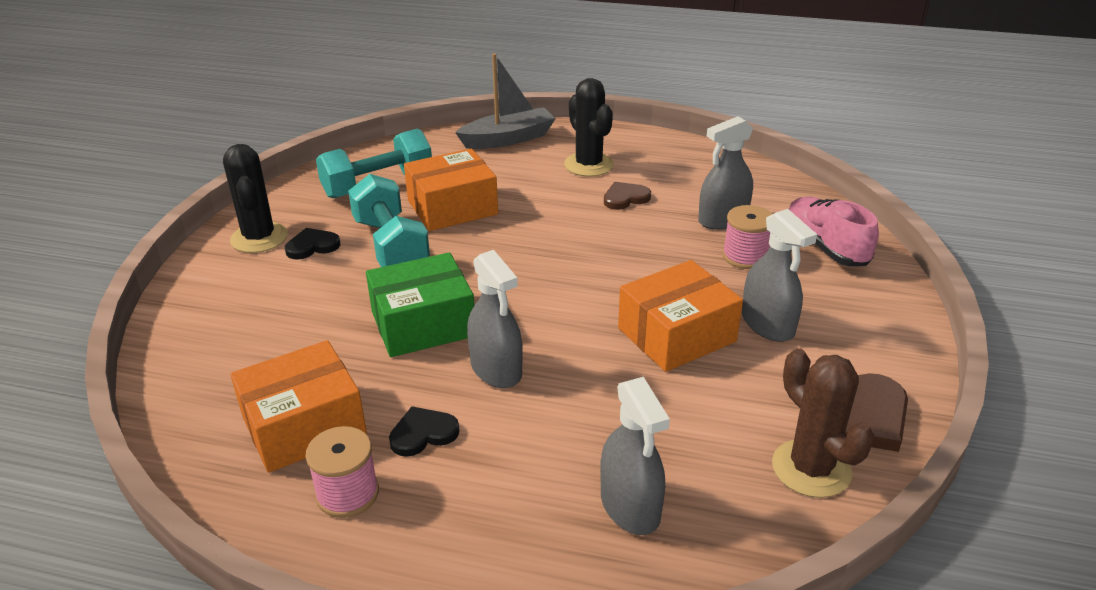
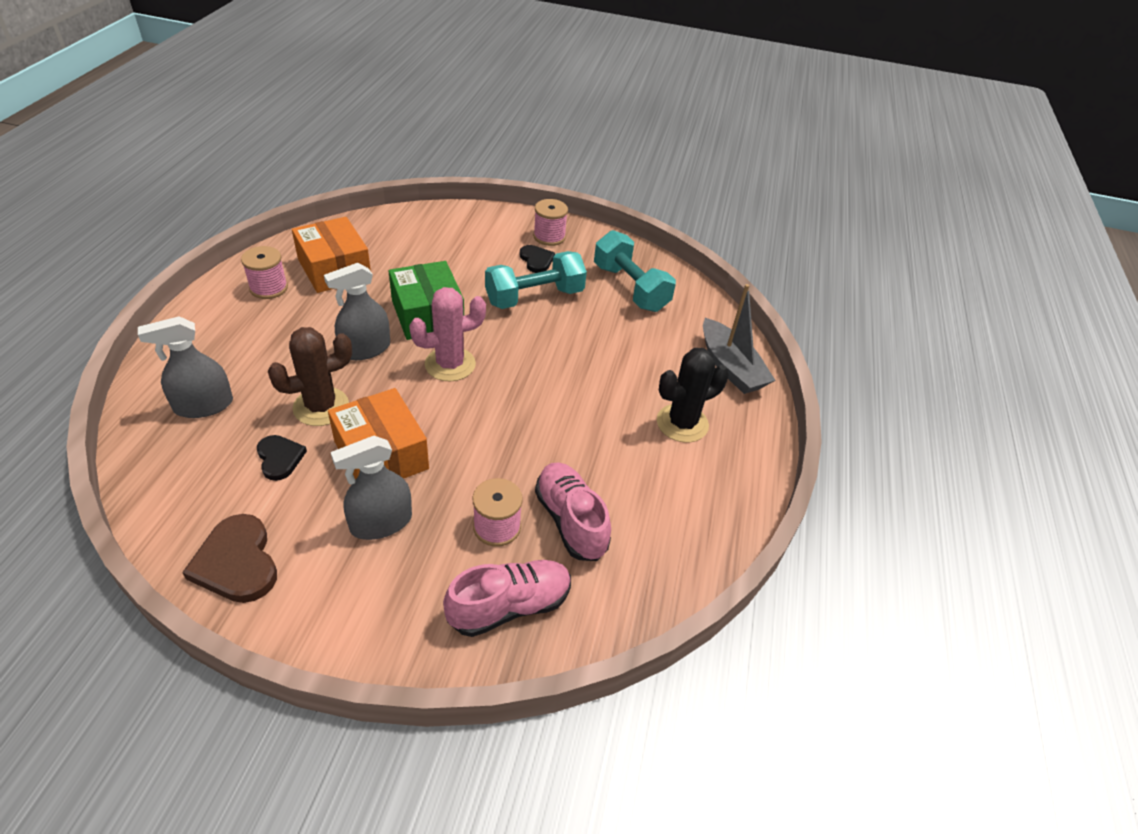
camera: 85 degrees right, 10 degrees up
black cactus [223,144,288,253] -> pink spool [533,199,568,246]
black heart [389,406,459,457] -> black heart moved to [257,435,307,481]
orange box [404,149,498,231] -> none
brown heart [604,182,651,210] -> none
grey spray bottle [698,116,753,230] -> pink shoe [535,463,611,561]
brown cactus [772,349,874,498] -> brown cactus moved to [268,327,352,426]
none -> pink cactus [409,287,486,381]

